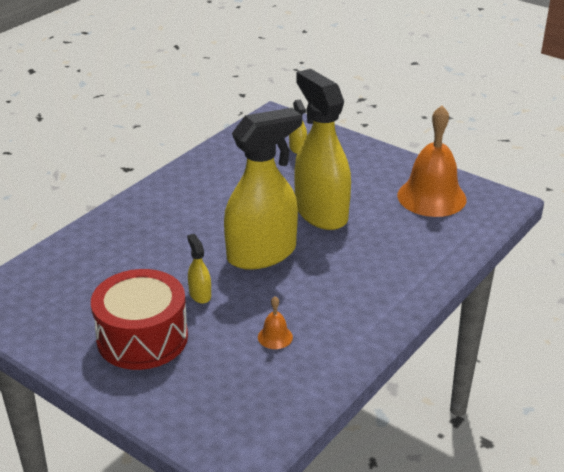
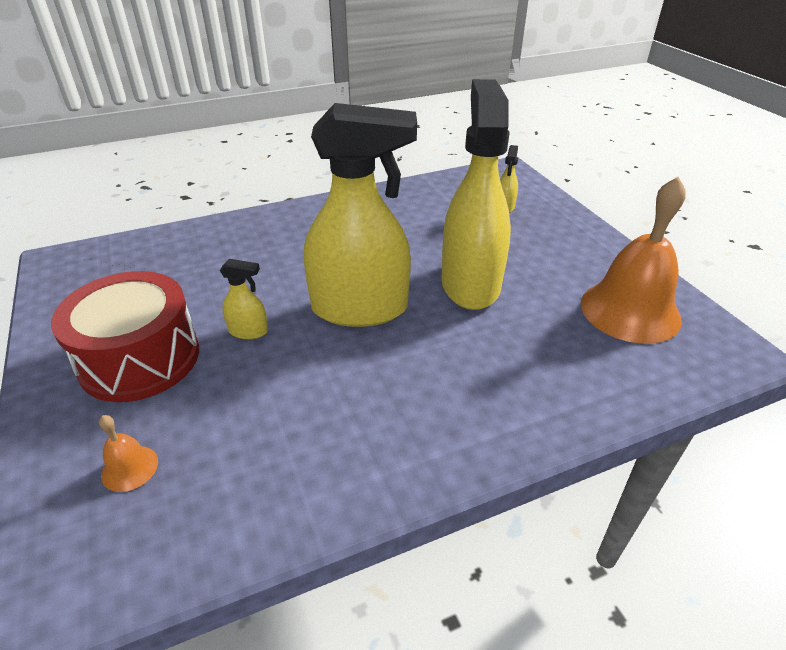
camera: 30 degrees right, 5 degrees up
yellow spray bottle [187,234,211,304] -> yellow spray bottle turned 90 degrees clockwise [220,259,268,339]
orange bell [258,296,293,349] -> orange bell moved to [99,415,158,492]

